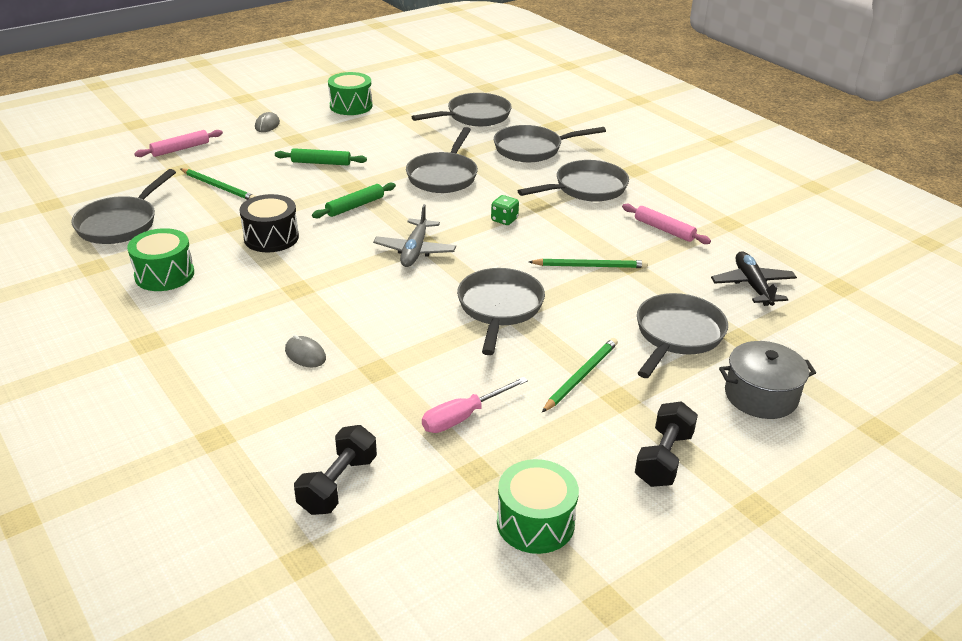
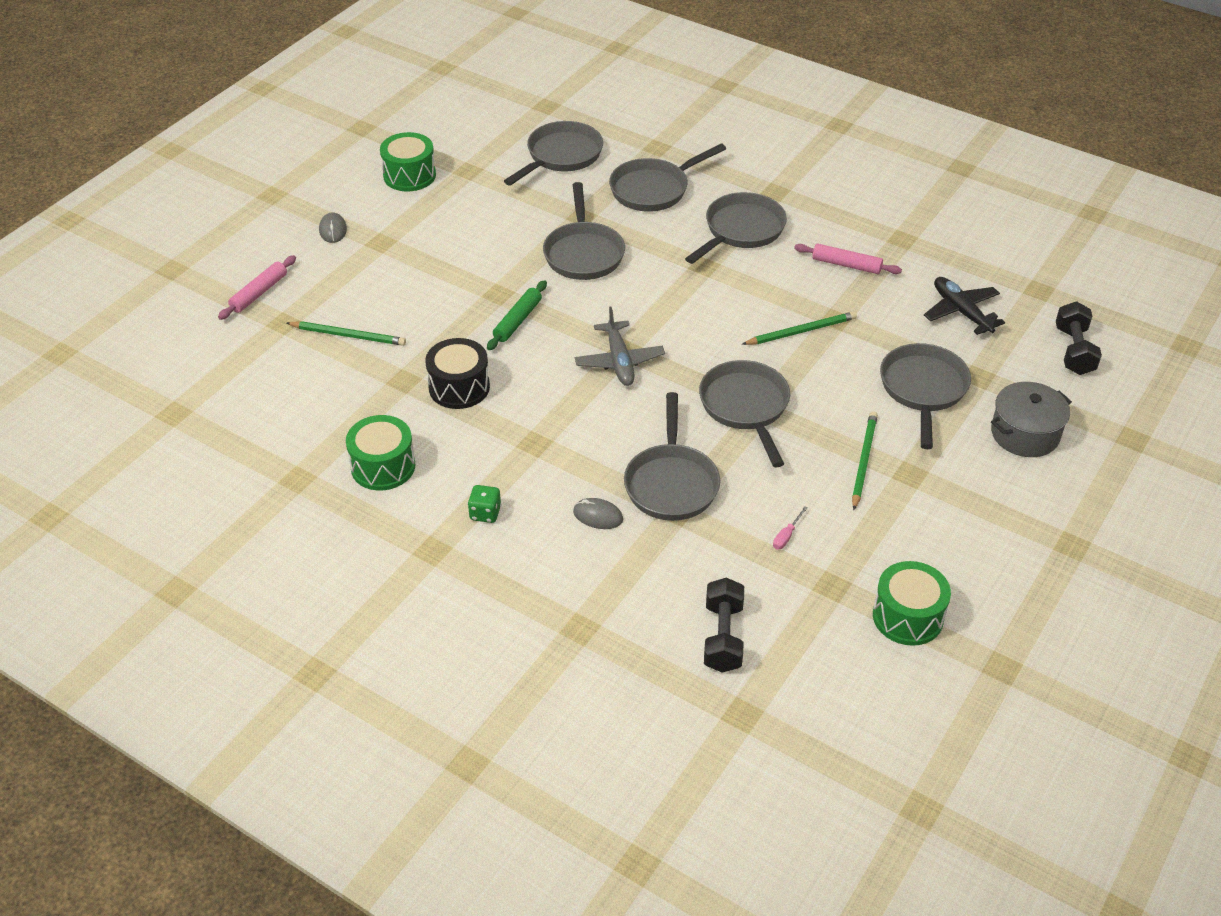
camera: 20 degrees left, 10 degrees up
grey pan [71,169,176,244] -> grey pan moved to [624,392,720,521]
green rolling pin [275,148,367,166] -> none
pink screwdriver [422,377,528,433] -> pink screwdriver [773,506,808,549], size x0.52
green dice [491,195,519,225] -> green dice moved to [468,485,501,523]
black dumbbell [635,401,698,487] -> black dumbbell moved to [1056,302,1102,375]

